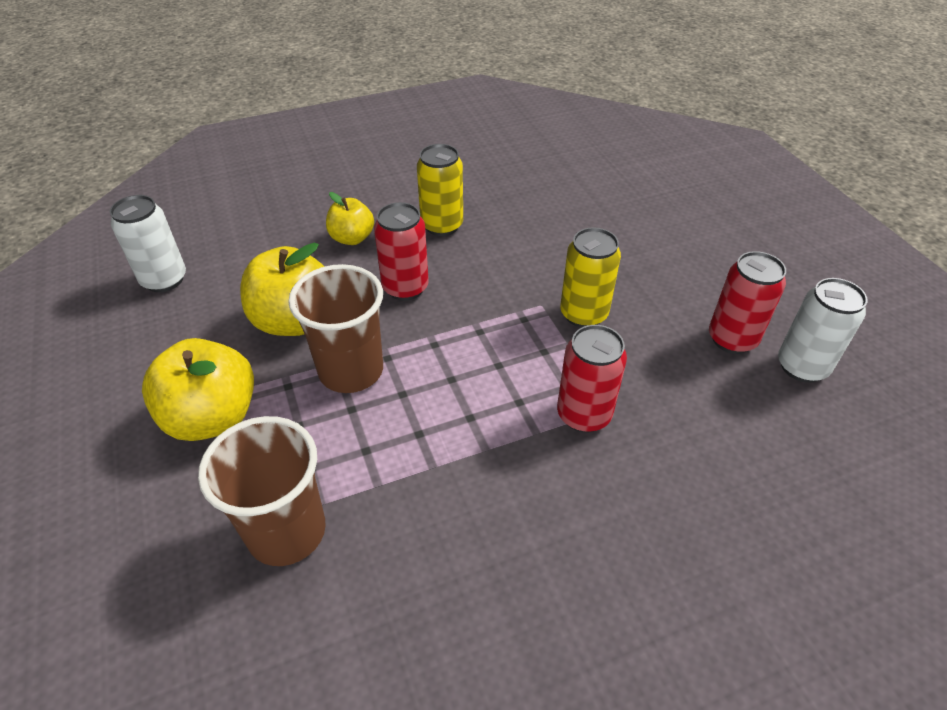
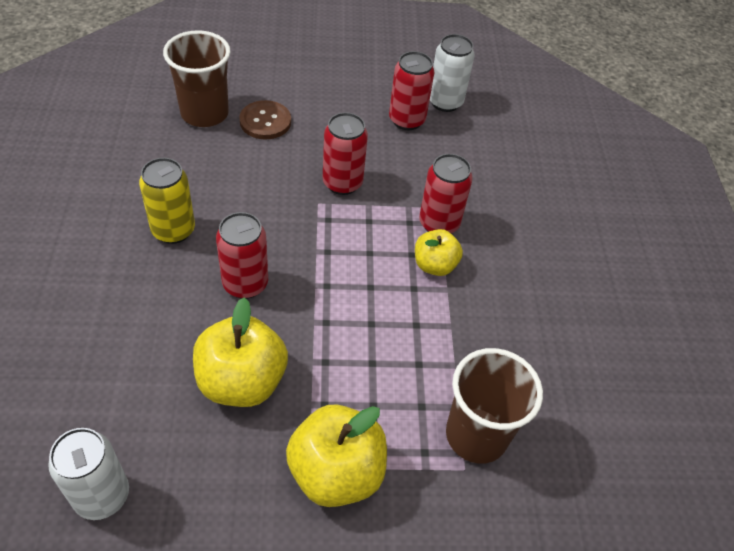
camera: 75 degrees left, 5 degrees up
brown cup [288,264,383,393] -> brown cup moved to [163,30,231,127]
yellow apple [326,192,374,245] -> yellow apple moved to [415,229,463,276]
yellow can [560,227,621,328] -> red can [322,112,368,195]
none -> brown button [239,100,291,139]

